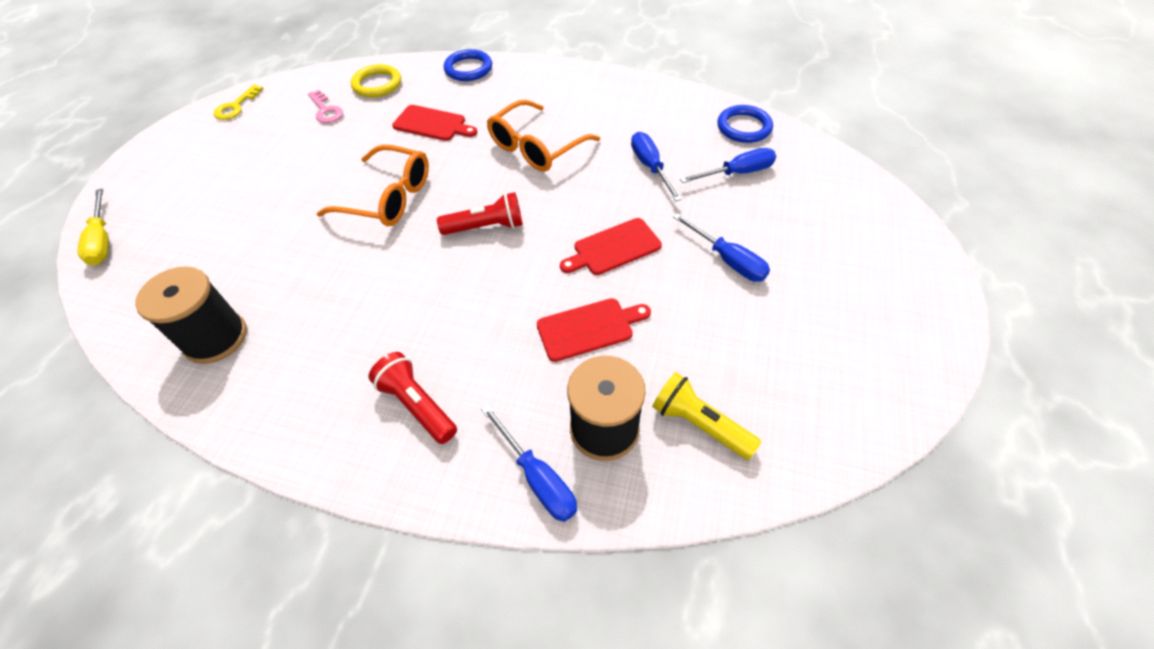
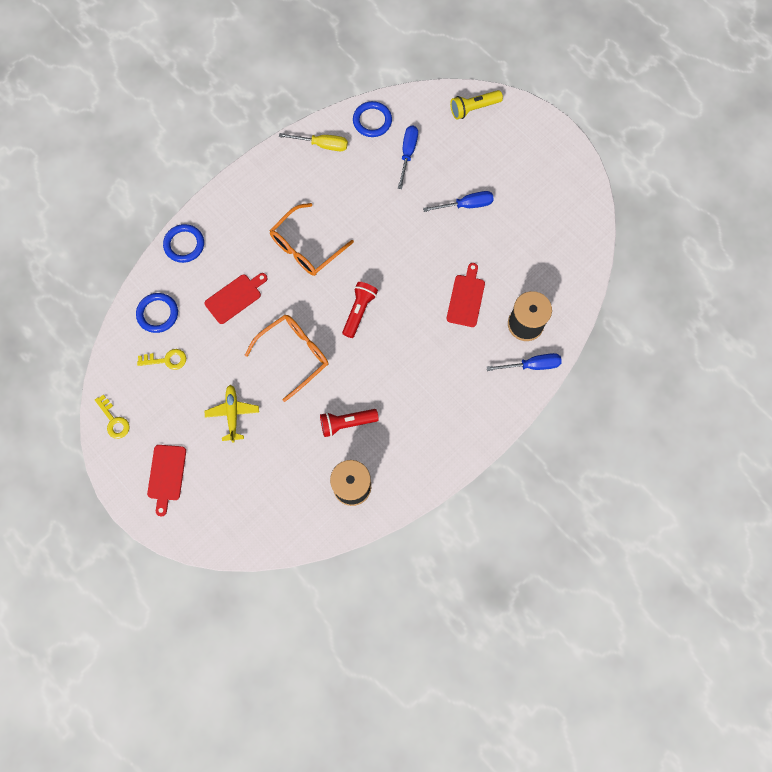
camera: 60 degrees left, 20 degrees up
yellow screwdriver [77,188,109,265] -> yellow screwdriver moved to [279,133,348,151]
pink key [308,90,343,123] -> yellow key [137,349,186,370]
yellow ring [351,64,401,97] -> blue ring [136,293,178,333]
red flashlight [368,352,457,444] -> red flashlight moved to [320,409,379,437]
orange glasses [487,100,600,172] -> orange glasses turned 60 degrees clockwise [270,203,354,276]
red cutting board [560,218,662,275] -> red cutting board moved to [147,445,186,516]
blue screwdriver [631,132,682,201] -> none
yellow flashlight [652,372,761,460] -> yellow flashlight moved to [450,90,503,120]
none -> yellow plane [205,385,259,442]

